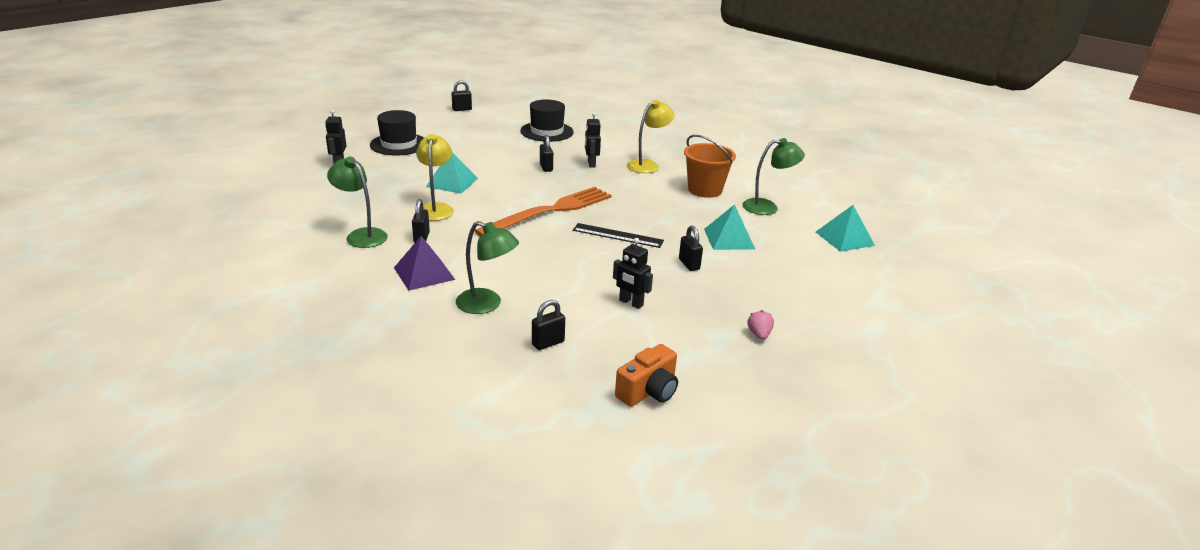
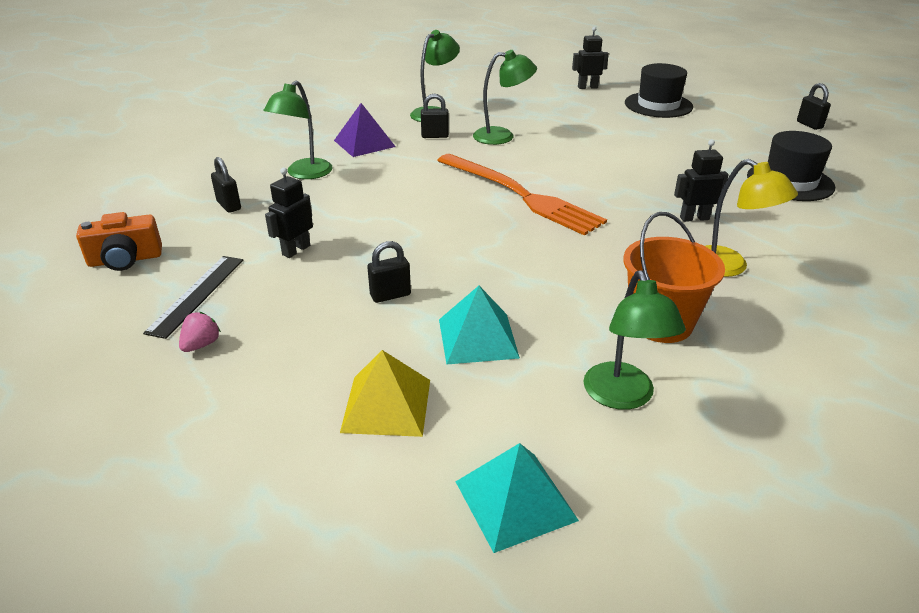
camera: 90 degrees right, 5 degrees up
yellow lamp [416,134,454,221] -> green lamp [473,50,537,145]
turquoise pyramid [426,152,478,194] -> none
black padlock [540,134,553,172] -> none
black ruler [573,223,664,248] -> black ruler moved to [143,256,243,339]
orange camera [615,344,678,407] -> orange camera turned 60 degrees counterclockwise [76,212,162,271]
pink strawberry [747,310,774,340] -> pink strawberry turned 60 degrees counterclockwise [179,312,221,352]
none -> yellow pyramid [340,350,430,437]

